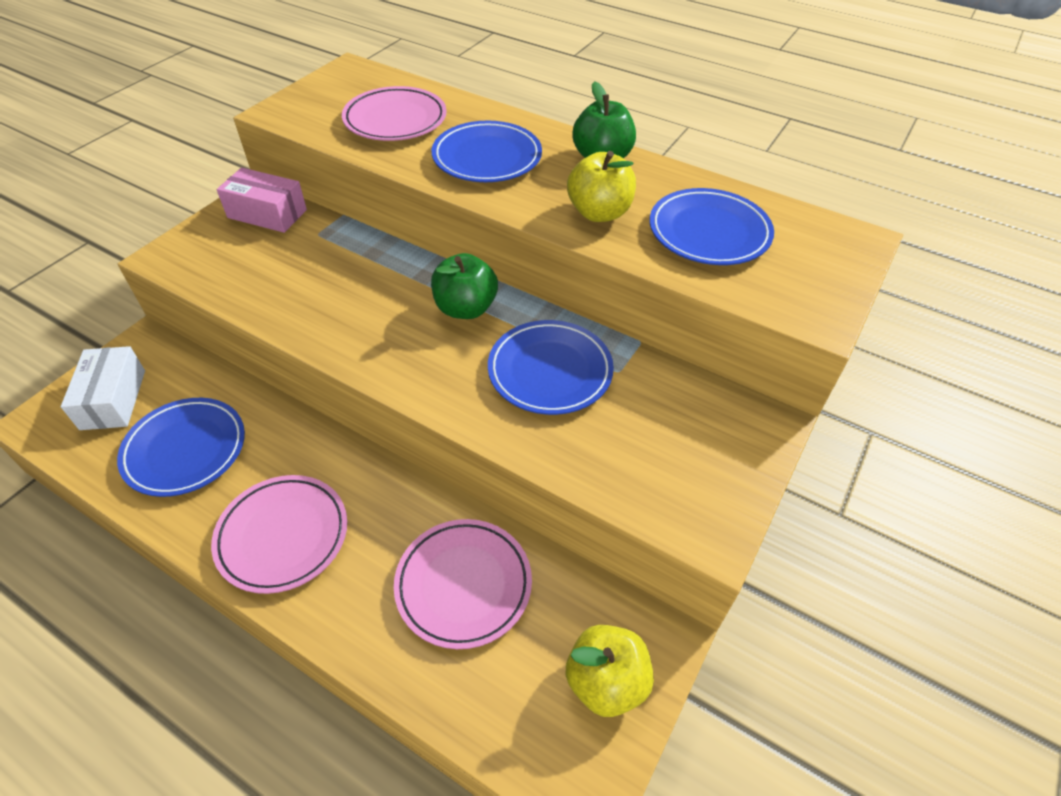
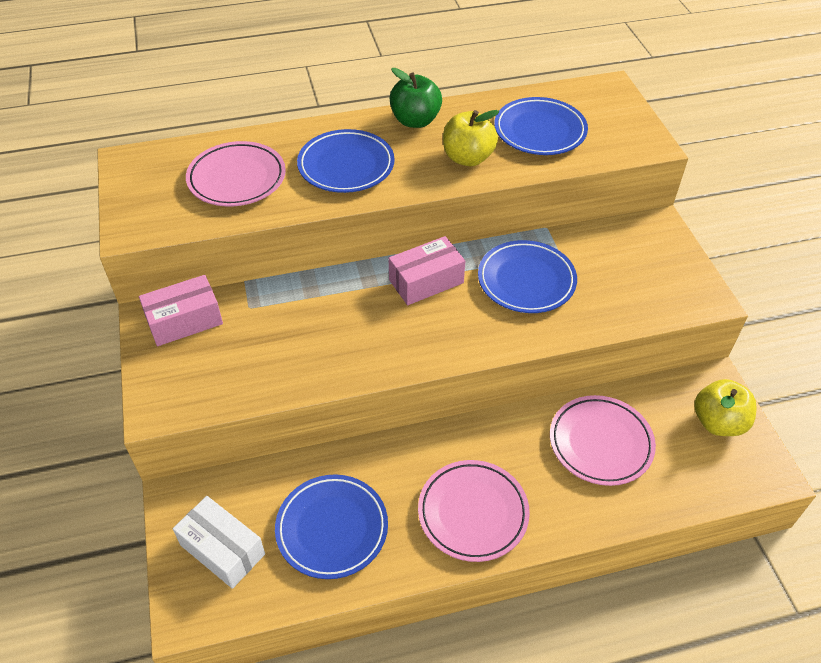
camera: 45 degrees left, 0 degrees up
green apple [431,253,498,319] -> pink box [388,236,465,305]

